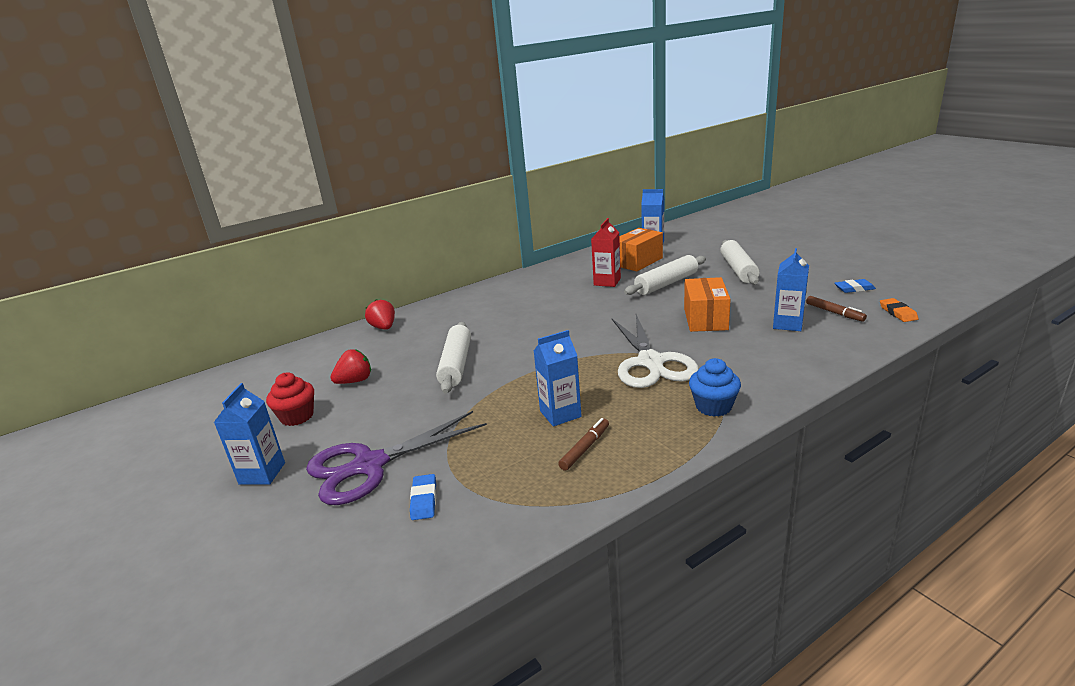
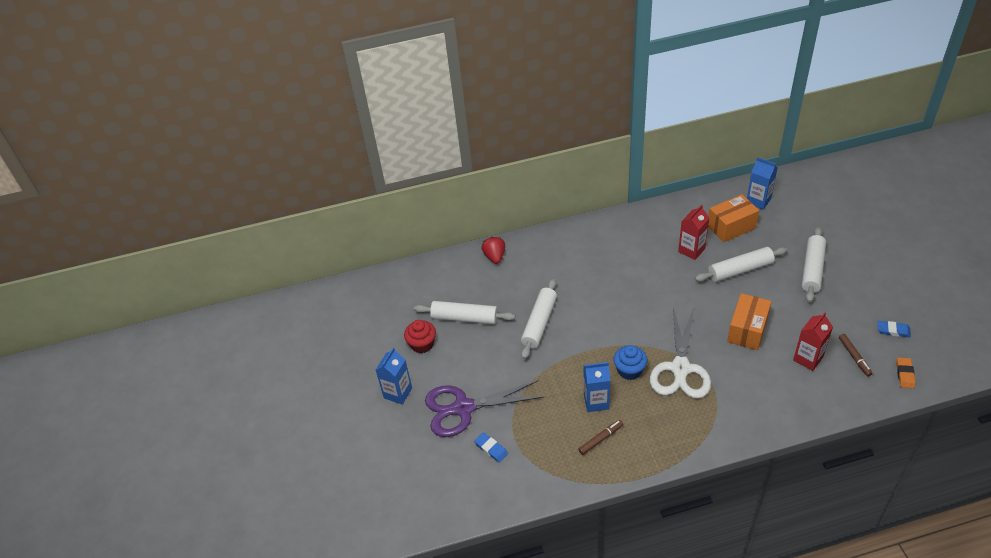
camera: 20 degrees right, 20 degrees up
red strawberry [330,349,371,384] -> white rolling pin [414,301,515,324]
blue eraser [410,474,436,520] -> blue eraser turned 60 degrees counterclockwise [474,432,508,463]
blue cupcake [689,358,741,417] -> blue cupcake moved to [614,345,647,380]
blue carton [773,248,809,331] -> red carton [793,312,833,371]

